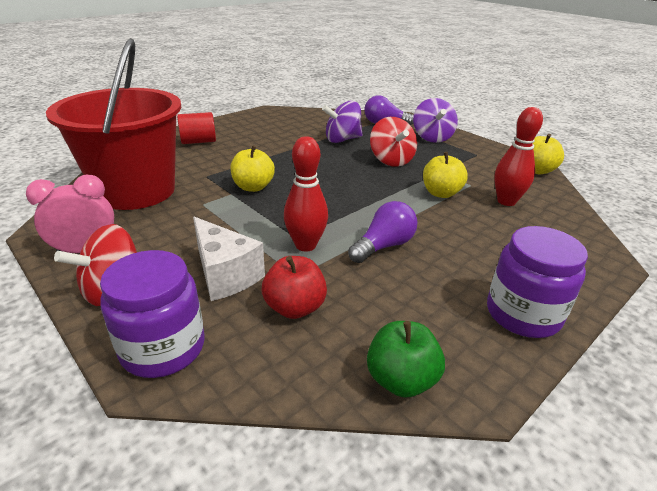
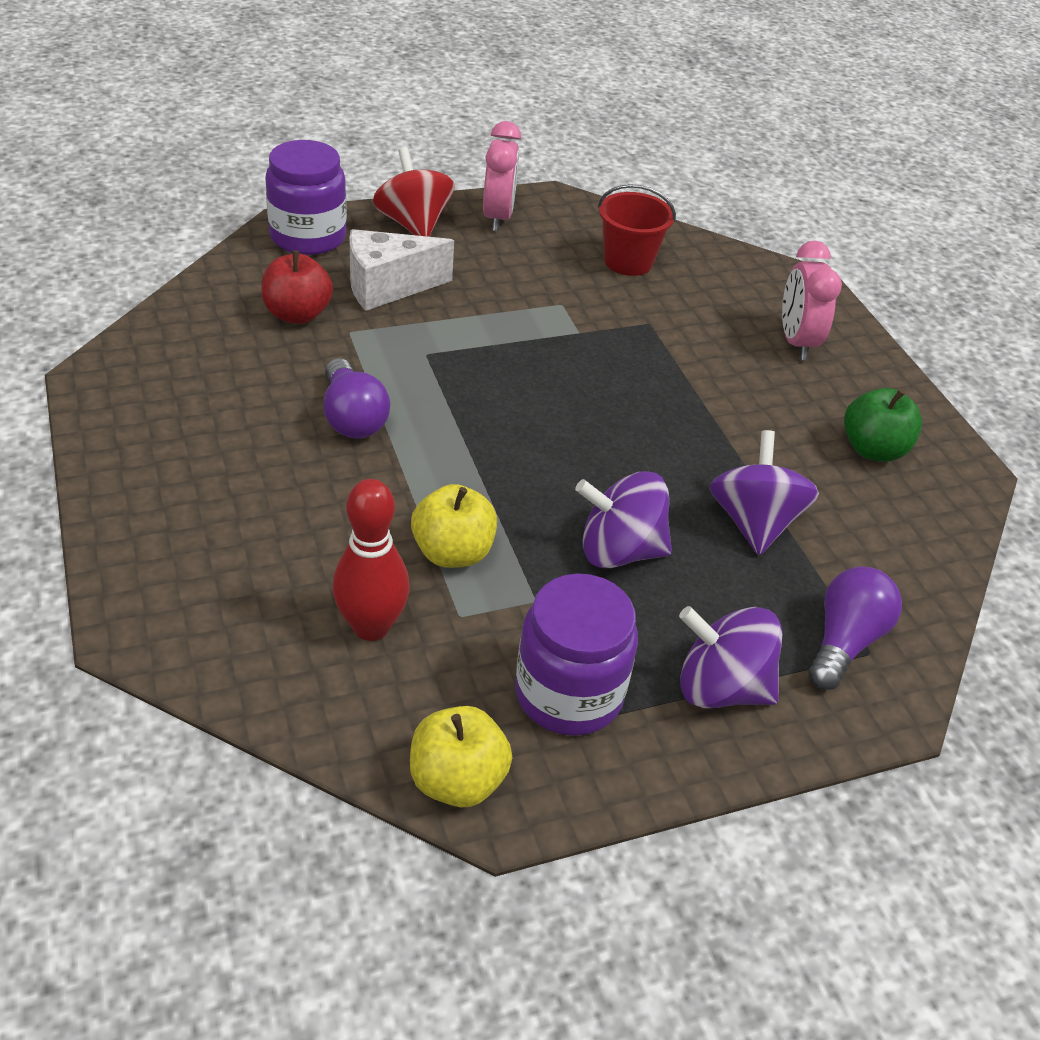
camera: 110 degrees right, 10 degrees up
red bucket [46,38,182,210] -> red bucket [598,184,676,276], size x0.46
red cylinder [177,112,216,144] -> pink clock [782,241,842,360]
yellow apple [230,145,275,192] -> none
red bowling pin [284,136,328,251] -> none
green apple [367,321,445,398] -> green apple moved to [844,388,922,462]
red spinning top [370,117,417,167] -> purple spinning top [575,471,672,568]
purple jar [487,226,588,338] -> purple jar moved to [515,573,638,736]

